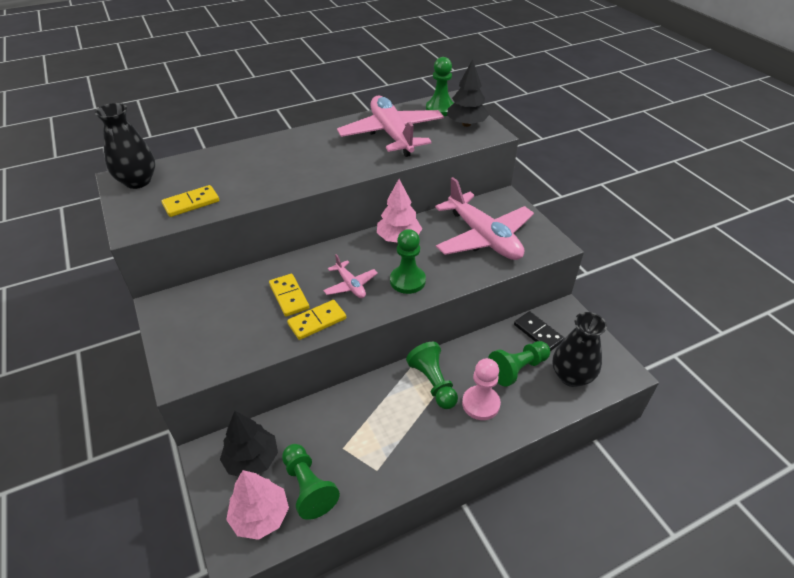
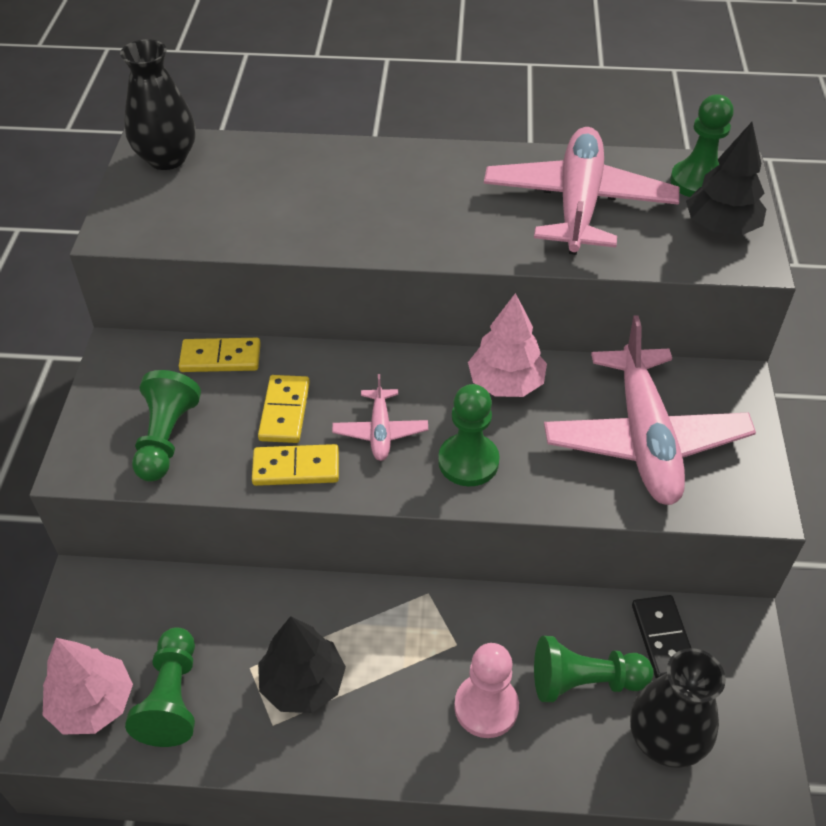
camera: 30 degrees right, 5 degrees up
yellow domino [162,185,219,217] -> yellow domino moved to [179,338,261,372]
black tree [220,411,278,477] -> black tree moved to [258,616,346,713]
green pawn [406,342,458,409] -> green pawn moved to [132,370,201,482]

